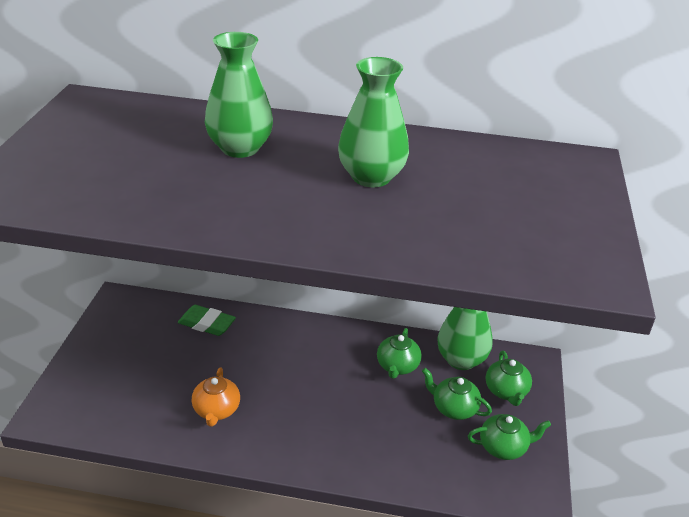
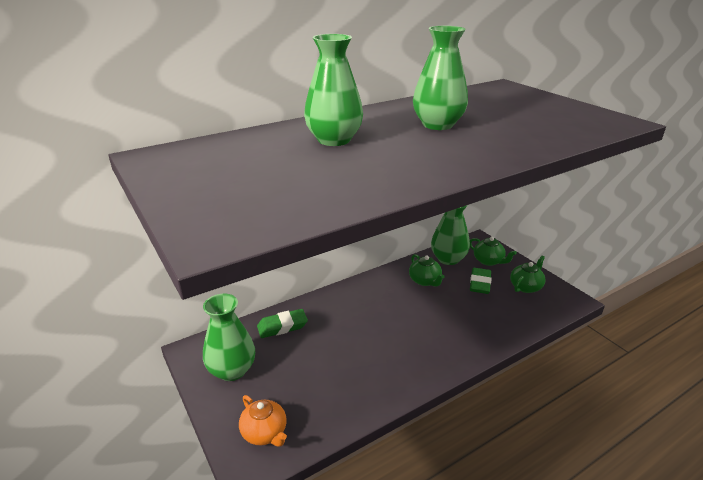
camera: 40 degrees left, 5 degrees down
orange teapot [192,367,240,427] -> orange teapot moved to [239,395,287,447]
green teapot [422,368,492,420] -> green eraser [470,268,491,294]
none -> green vase [203,294,255,381]

